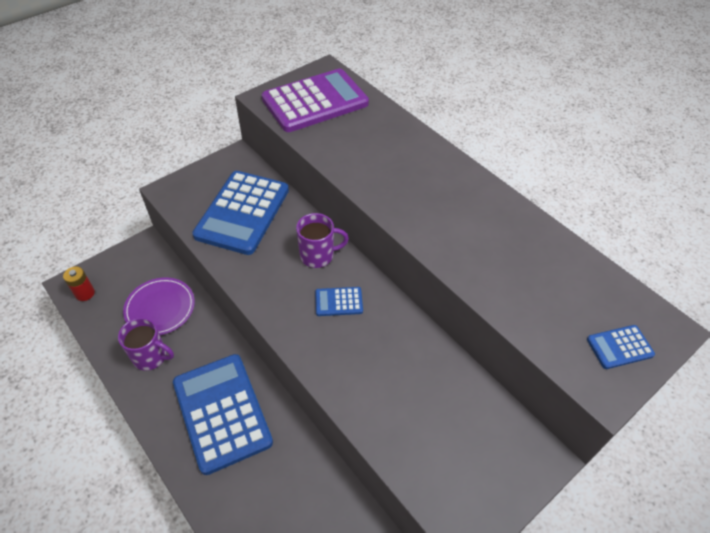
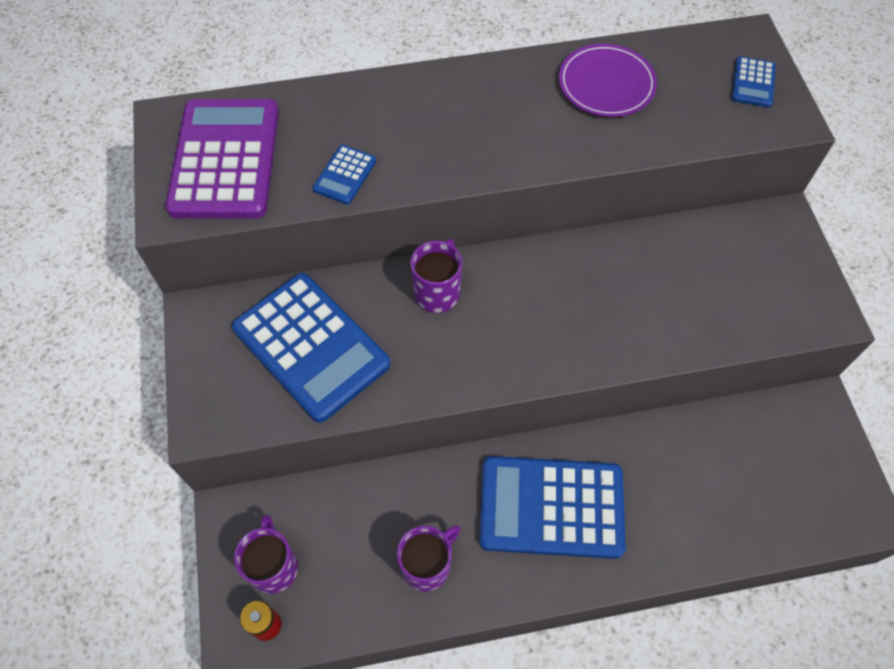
camera: 60 degrees left, 10 degrees up
purple plate [123,278,195,335] -> purple plate moved to [559,44,657,117]
blue calculator [315,287,363,316] -> blue calculator moved to [313,145,376,204]
none -> purple mug [234,514,298,594]

